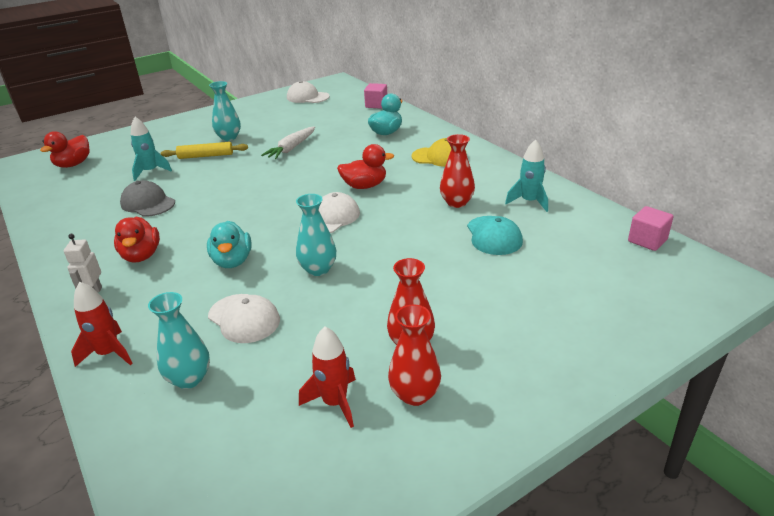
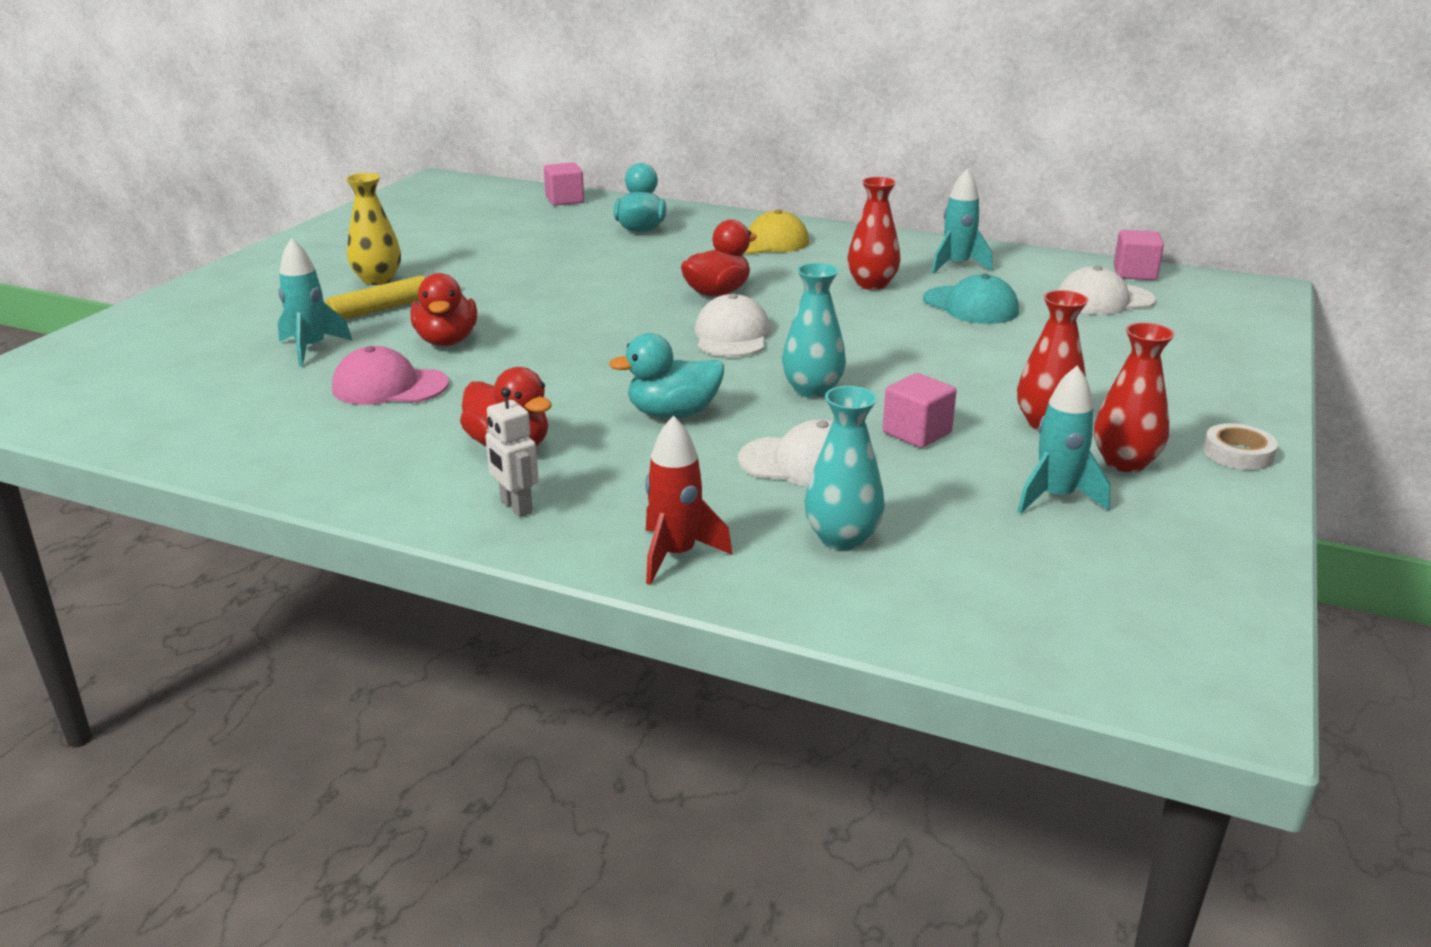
camera: 35 degrees left, 5 degrees down
red duck [40,131,90,168] -> red duck moved to [411,273,477,346]
grey cap [120,180,175,217] -> pink cap [332,346,449,405]
turquoise duck [207,221,252,268] -> turquoise duck turned 120 degrees clockwise [609,333,724,419]
turquoise vase [209,81,241,141] -> yellow vase [346,173,401,285]
white carrot [261,126,315,159] -> none
white cap [287,81,330,103] -> white cap moved to [1058,265,1156,315]
red rocket [299,327,356,428] -> turquoise rocket [1017,366,1110,514]
none -> pink cube [883,373,957,448]
none -> white tape [1203,423,1278,470]

